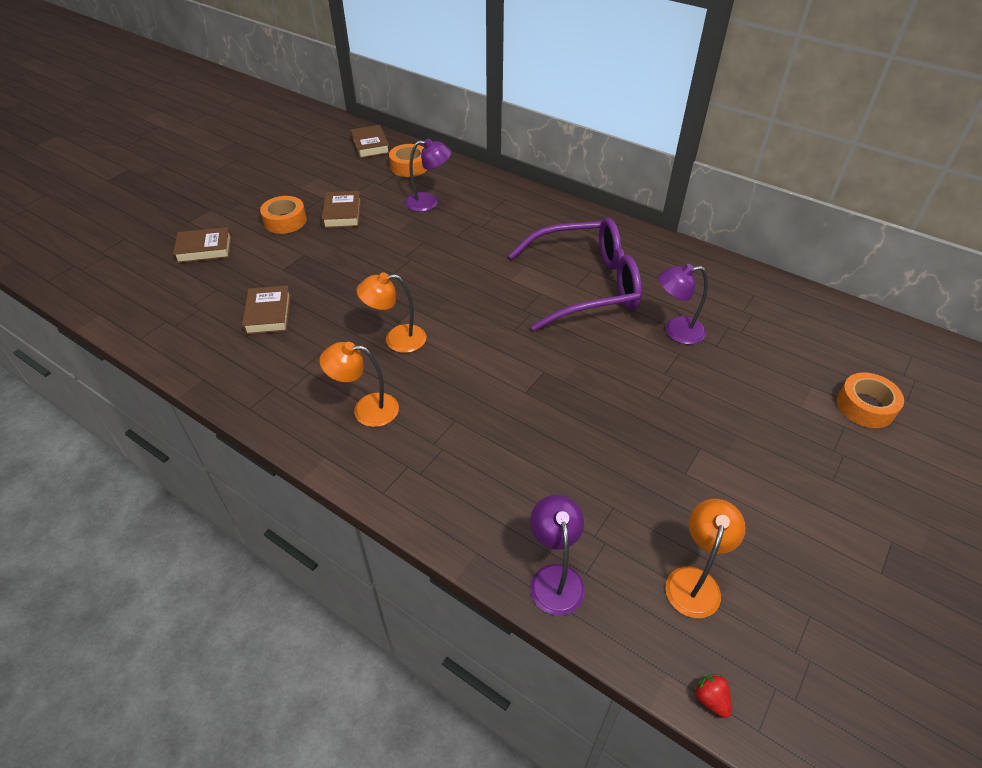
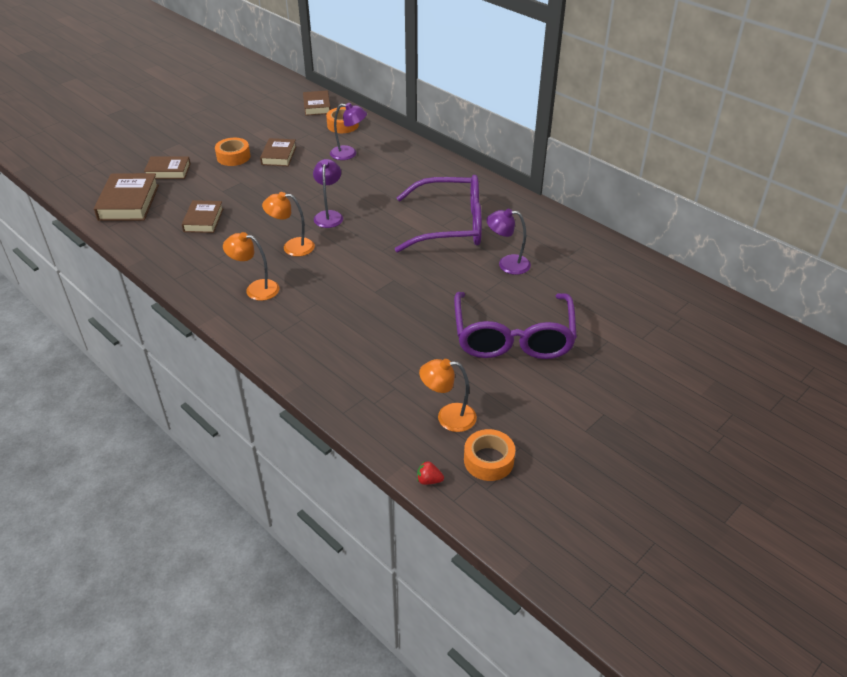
camera: 10 degrees right, 5 degrees down
purple lamp [530,495,585,616] -> purple lamp moved to [313,159,343,228]
orange lamp [665,499,746,618] -> orange lamp turned 120 degrees counterclockwise [419,359,477,432]
red strawberry [694,674,731,718] -> red strawberry turned 60 degrees counterclockwise [417,461,444,485]
orange tape [837,373,904,428] -> orange tape moved to [464,429,515,481]
none -> brown book [94,173,159,221]
none -> purple glasses [454,292,577,359]

